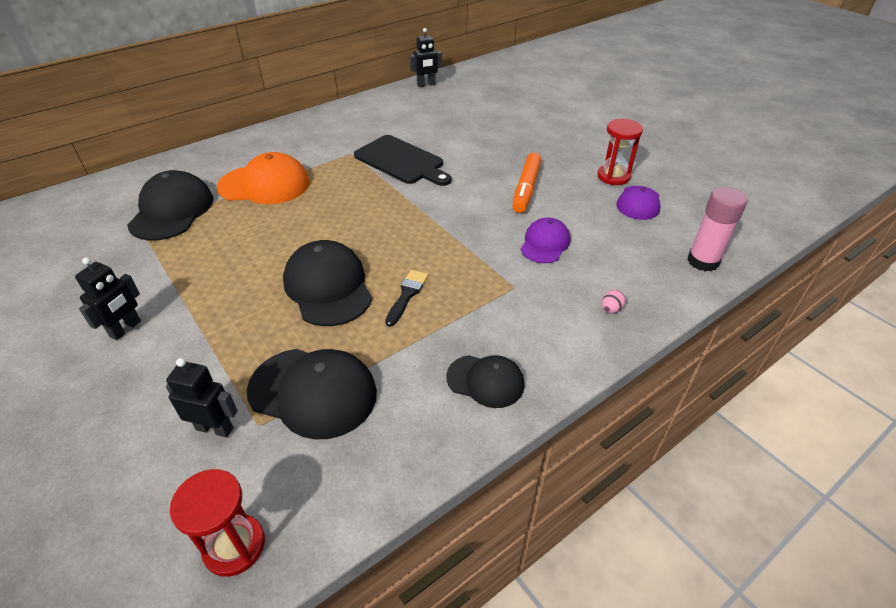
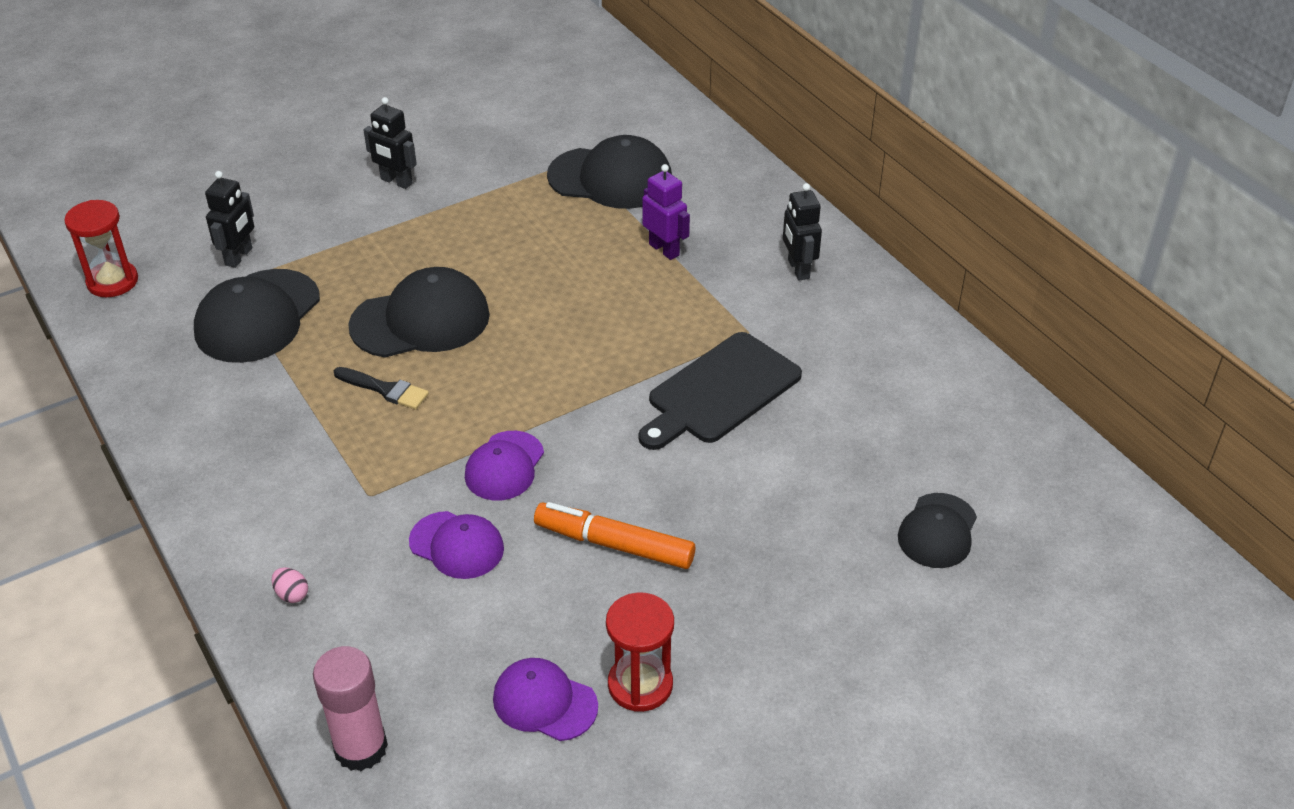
camera: 95 degrees right, 0 degrees up
orange cap [217,152,309,204] -> purple robot [642,164,690,260]
black robot [410,28,442,87] -> black robot moved to [783,183,822,281]
black cap [446,355,524,408] -> black cap moved to [898,493,977,568]
none -> purple cap [465,431,544,500]

